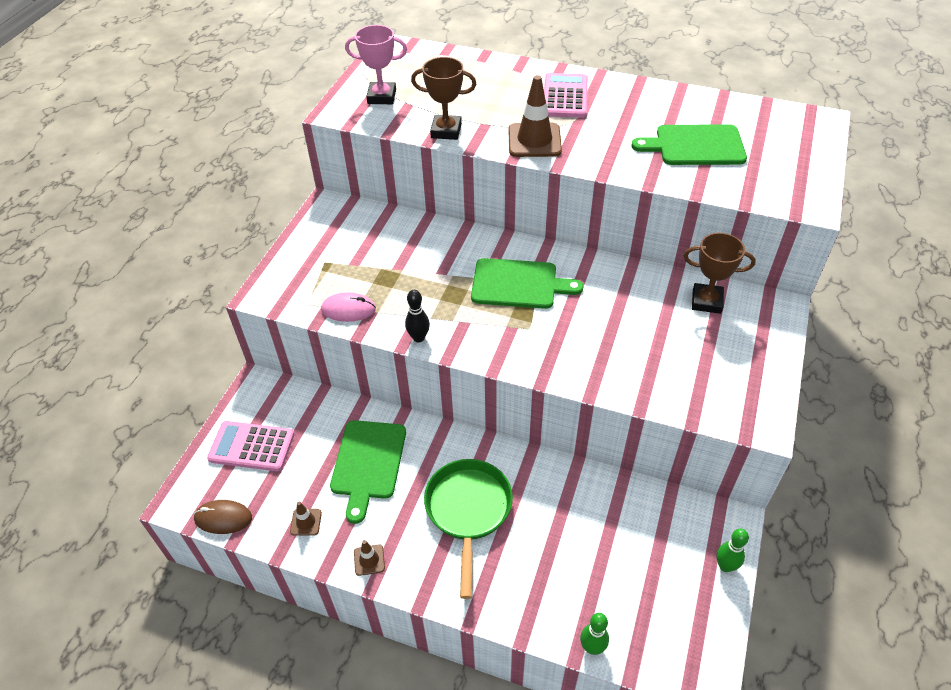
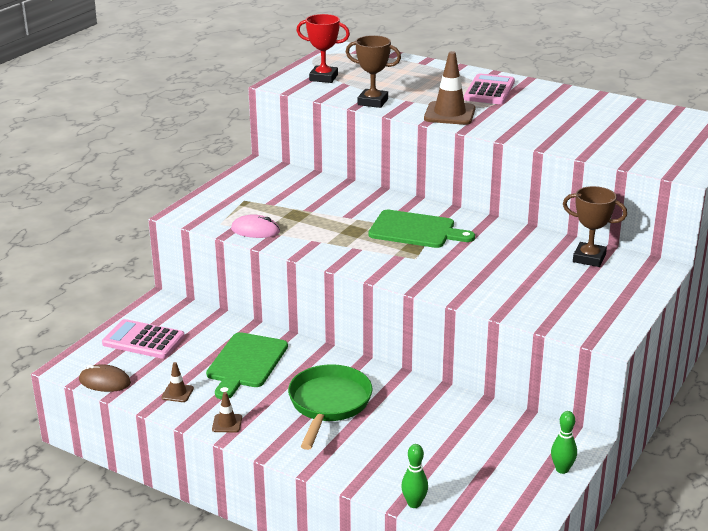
camera: 10 degrees right, 20 degrees down
pink trophy [345,25,407,104] -> red trophy [296,14,350,83]
black bowling pin [405,290,430,342] -> none
green cutting board [631,124,747,165] -> none

